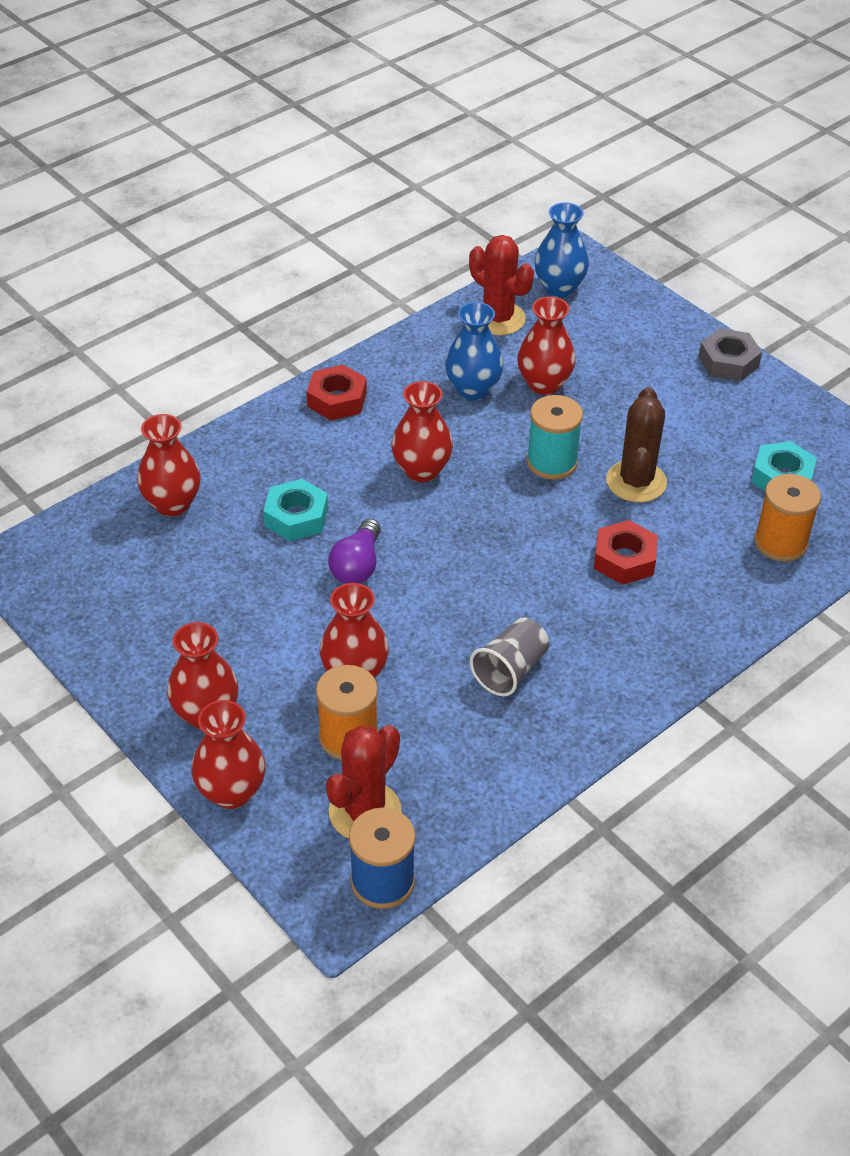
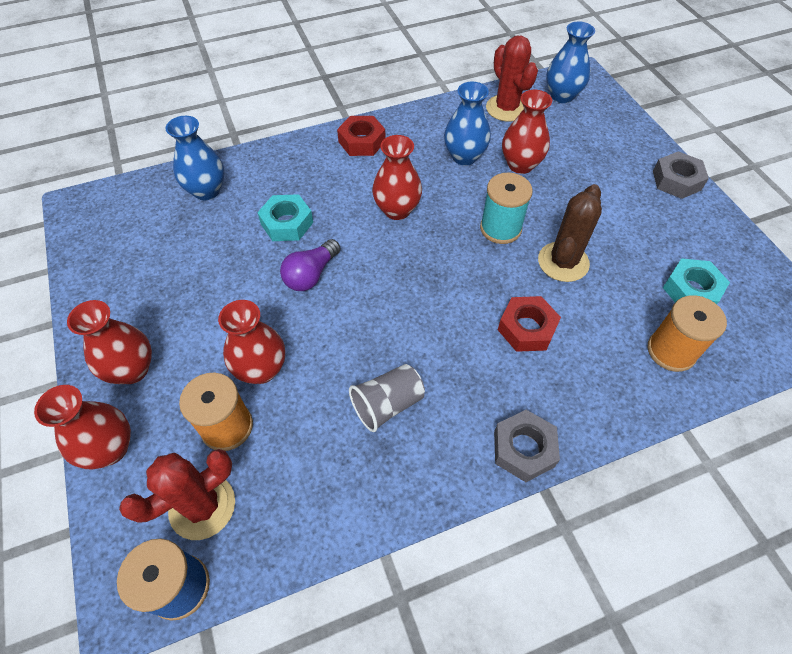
camera: 20 degrees right, 10 degrees up
red vase [137,414,201,516] -> blue vase [166,116,225,201]
none -> grey nut [494,410,560,482]

